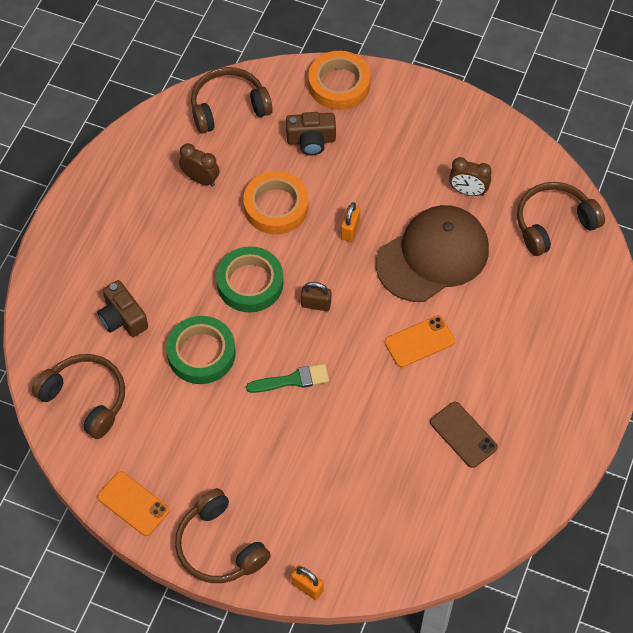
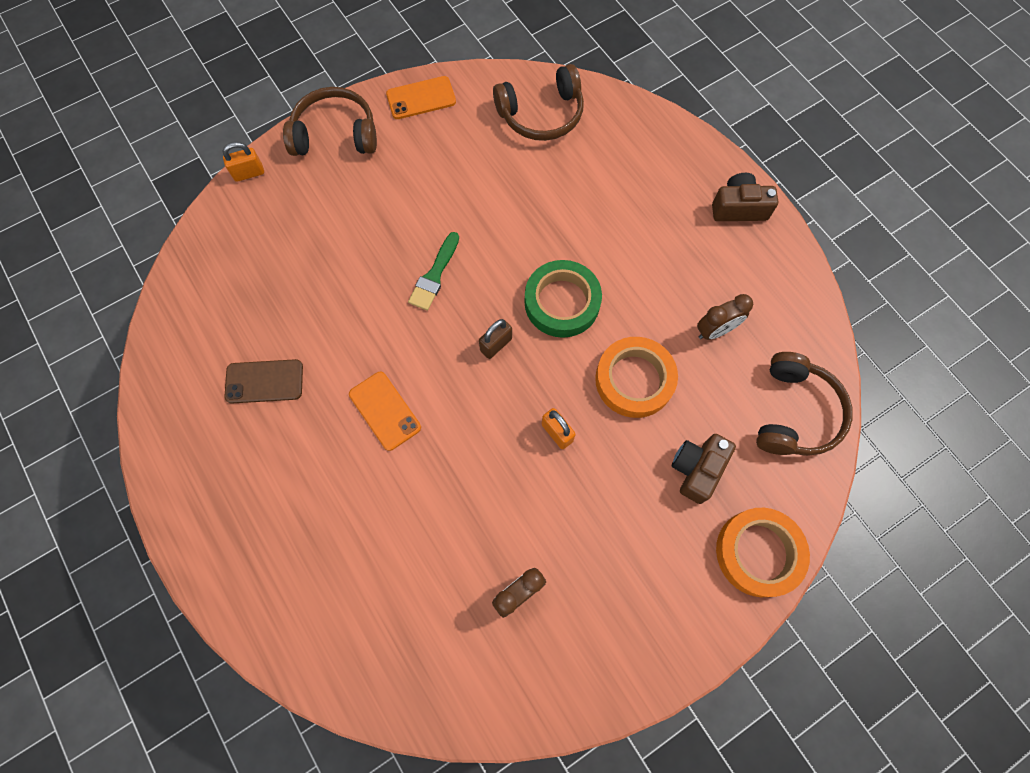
camera: 125 degrees right, 10 degrees up
brown camera [97,280,148,337] -> brown camera moved to [712,173,778,221]
green tape [166,316,236,384] -> none
brown cap [376,205,489,302] -> none
orange phone [385,315,455,367] -> orange phone turned 45 degrees counterclockwise [349,372,421,451]
brown headphones [517,182,605,256] -> none

